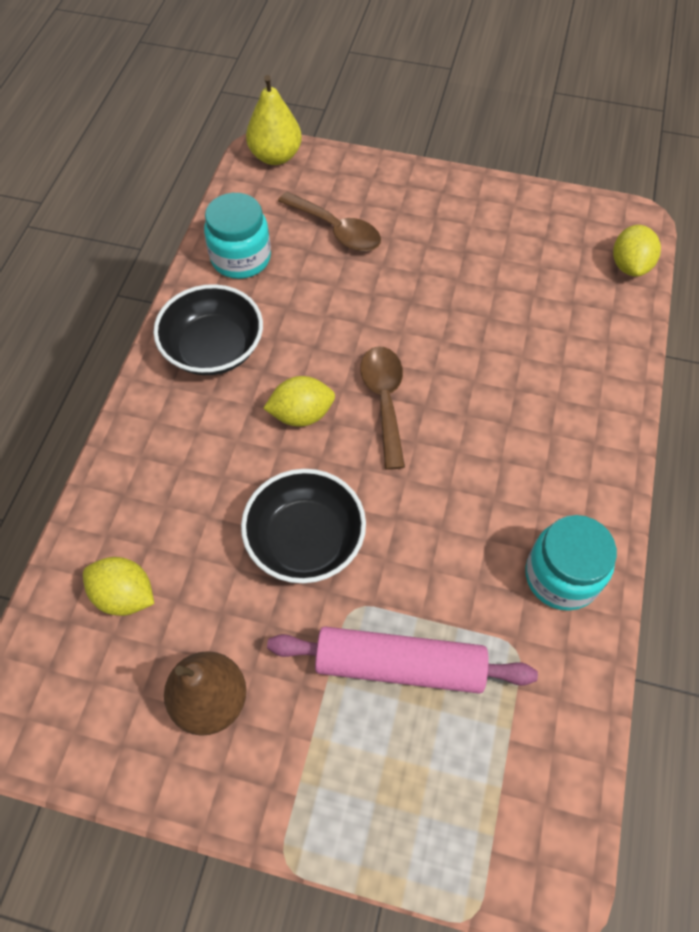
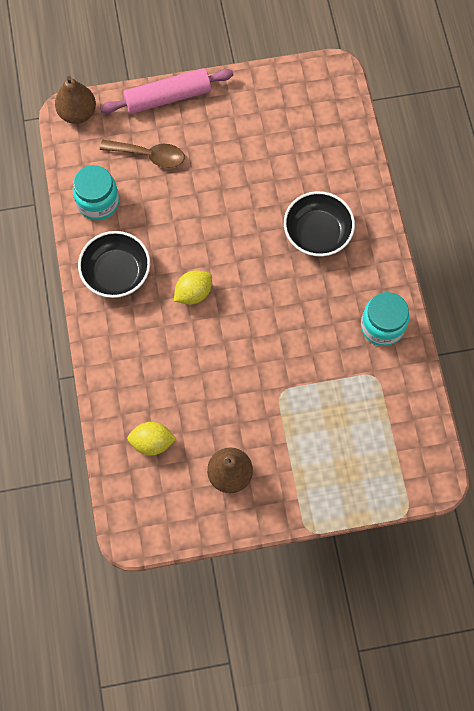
camera: 25 degrees left, 10 degrees up
black bowl [241,469,366,583] -> black bowl moved to [284,191,355,257]
yellow pear [246,75,302,165] -> brown pear [55,76,96,124]
pink rolling pin [267,627,538,694] -> pink rolling pin moved to [100,68,234,114]
brown spoon [360,346,405,470] -> none
yellow lemon [613,225,661,277] -> none

